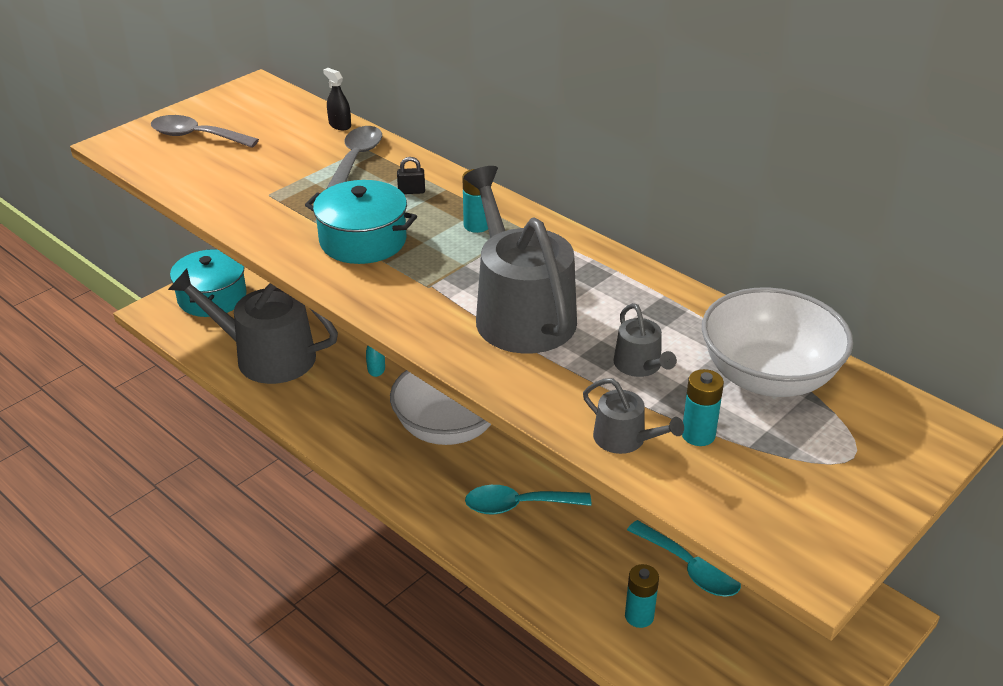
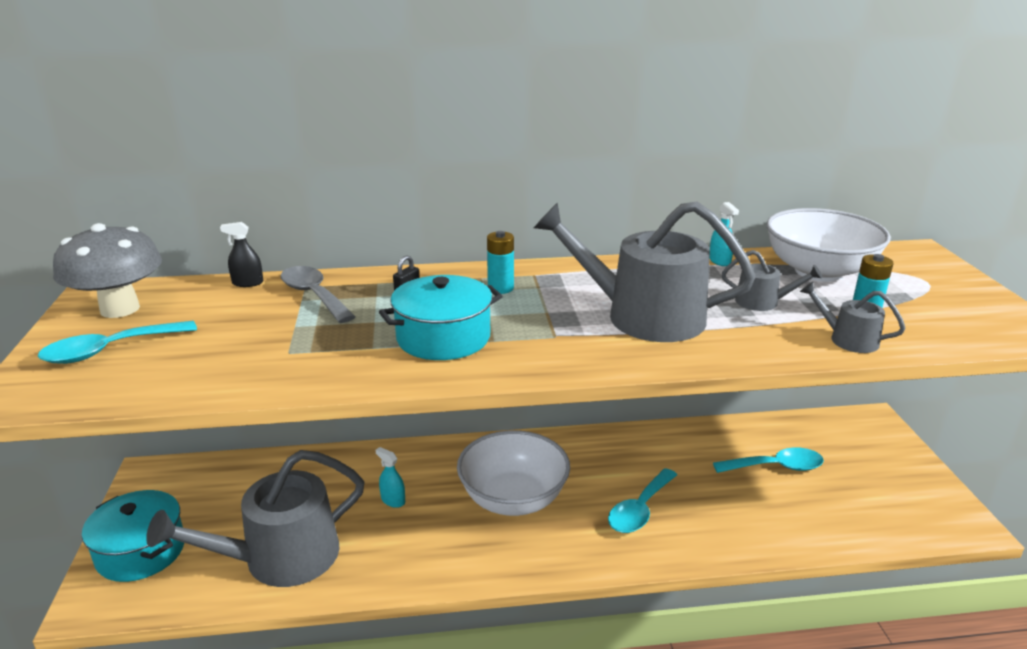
camera: 50 degrees left, 10 degrees down
grey spoon [151,115,259,148] -> turquoise spoon [38,321,197,364]
grey watering can [583,378,684,454] -> grey watering can turned 135 degrees counterclockwise [800,282,906,353]
turquoise battery [625,564,659,628] -> none
none -> grey mushroom [53,223,162,318]
none -> turquoise spray bottle [710,202,739,266]

